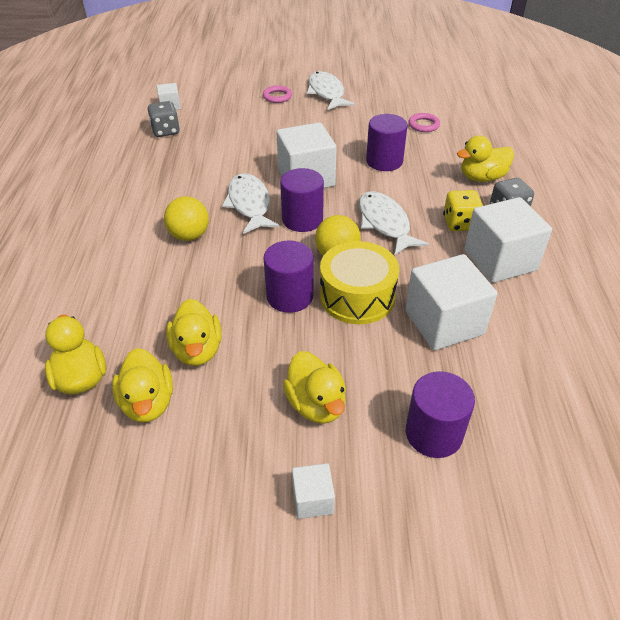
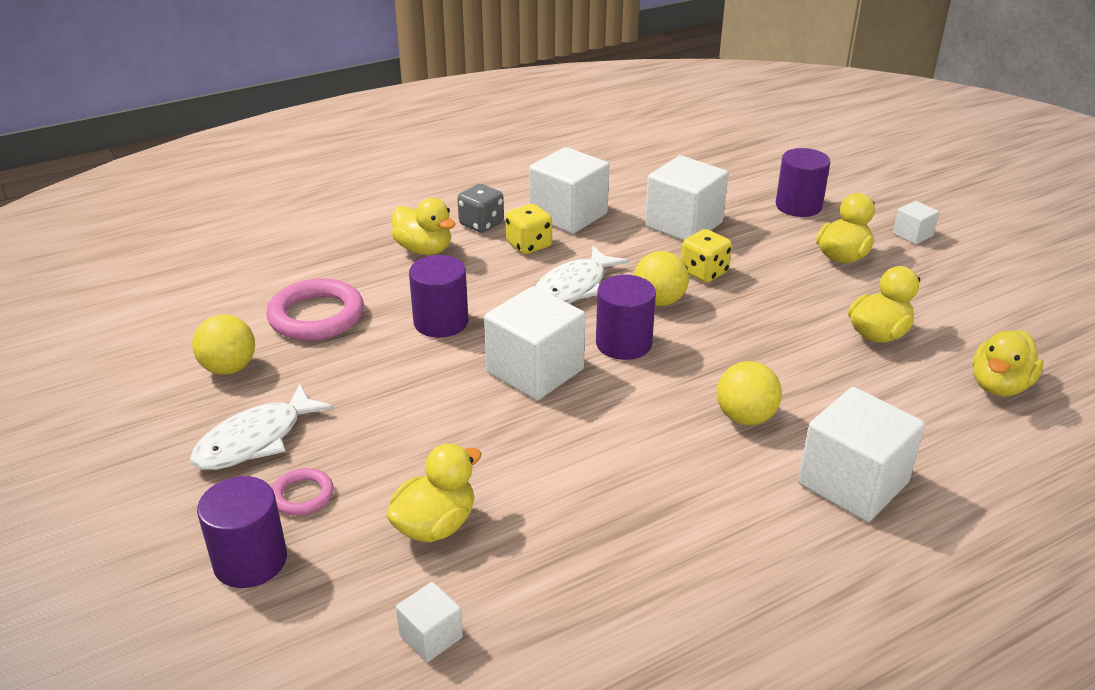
camera: 120 degrees left, 10 degrees down
yellow duck [112,348,173,423] -> yellow duck moved to [386,444,481,542]
grey dice [148,101,180,137] -> none
white fish [222,173,280,234] -> none
purple cylinder [264,240,313,313] -> purple cylinder moved to [197,476,287,588]
yellow drum [320,241,399,324] -> yellow dice [681,229,732,283]
pink ring [409,113,440,132] -> pink ring [267,278,364,341], size x1.91
none -> yellow ball [192,314,255,375]
none -> white cube [798,387,925,522]

